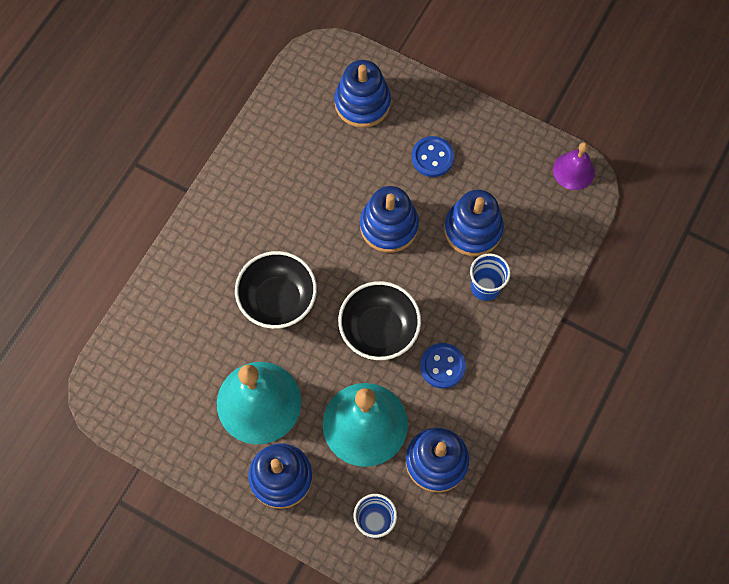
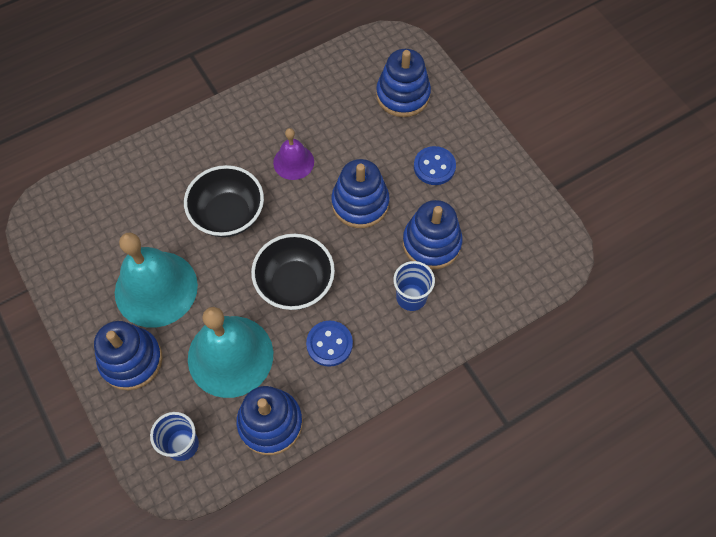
camera: 30 degrees right, 5 degrees down
purple bell [553,142,595,190] -> purple bell moved to [273,128,314,180]

